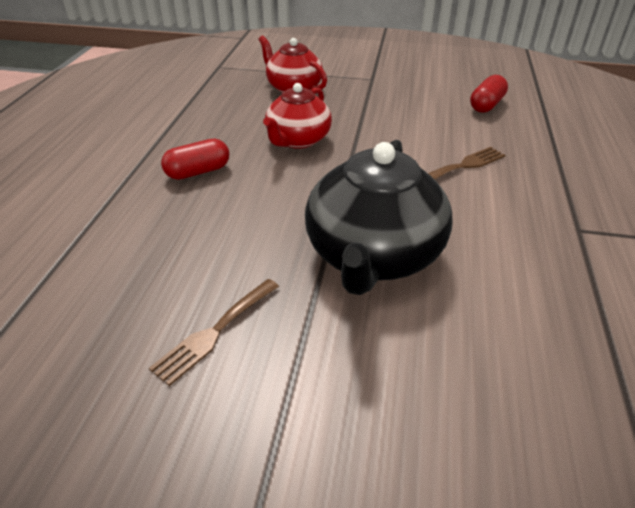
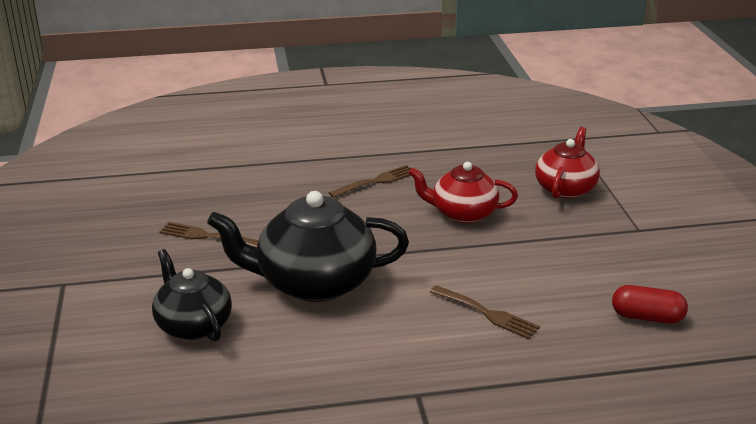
camera: 70 degrees right, 10 degrees down
red capsule [161,139,229,180] -> brown fork [329,165,411,198]
none -> black teapot [152,249,232,342]

